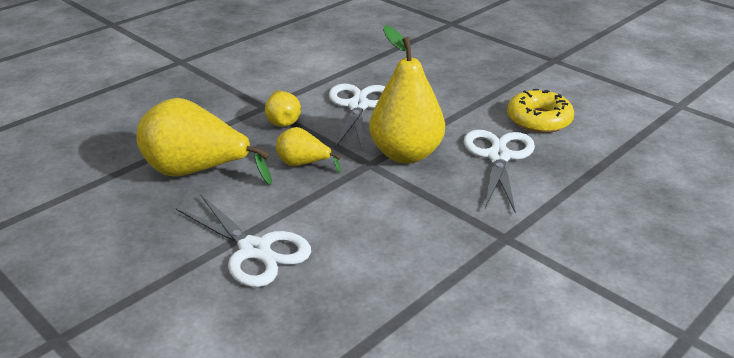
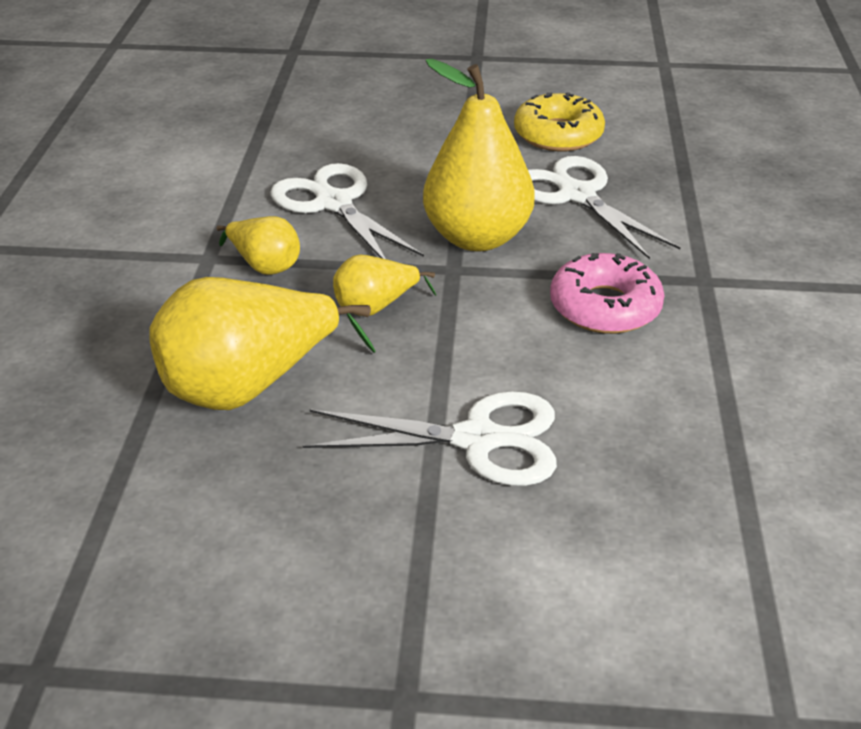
camera: 40 degrees left, 5 degrees up
none -> pink donut [550,253,665,334]

